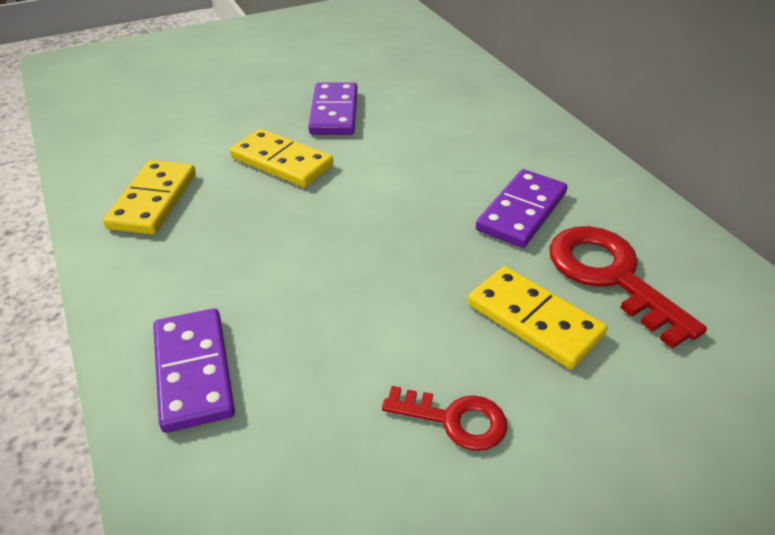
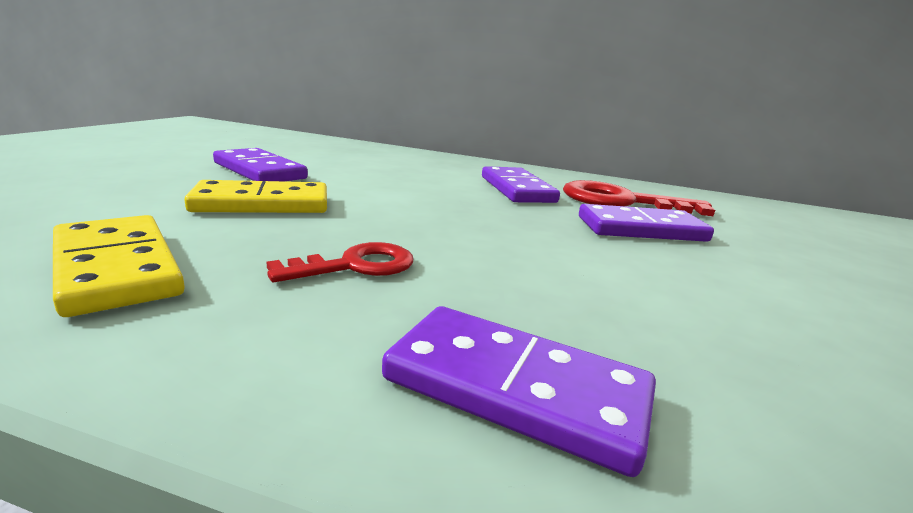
camera: 50 degrees left, 20 degrees down
red key [382,386,508,451] -> red key moved to [266,242,413,282]
yellow domino [468,266,608,369] -> purple domino [579,204,714,242]

